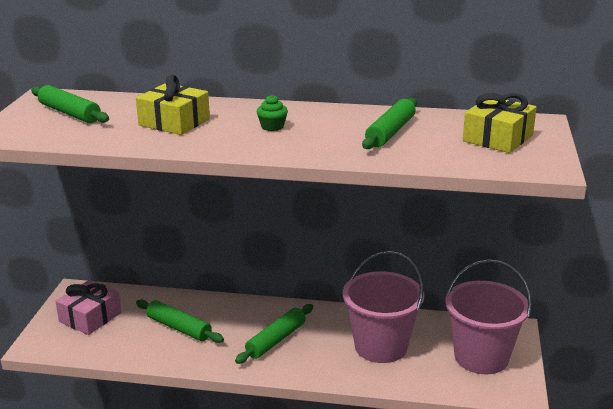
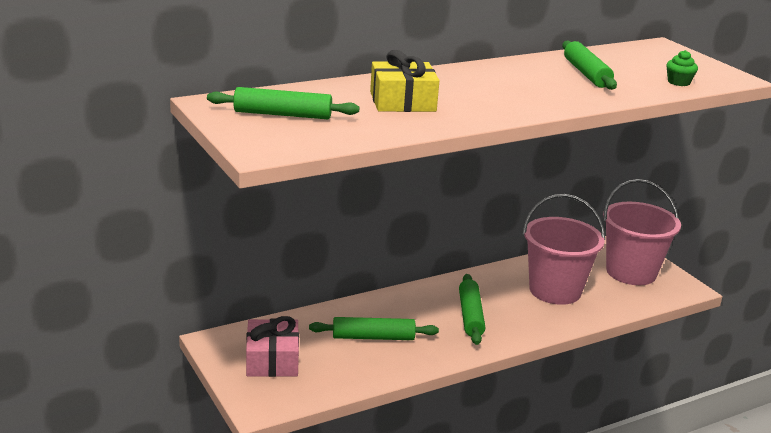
camera: 40 degrees left, 0 degrees up
green cupcake [257,95,288,131] -> green cupcake moved to [666,50,698,86]
yellow gift [463,93,537,153] -> none

